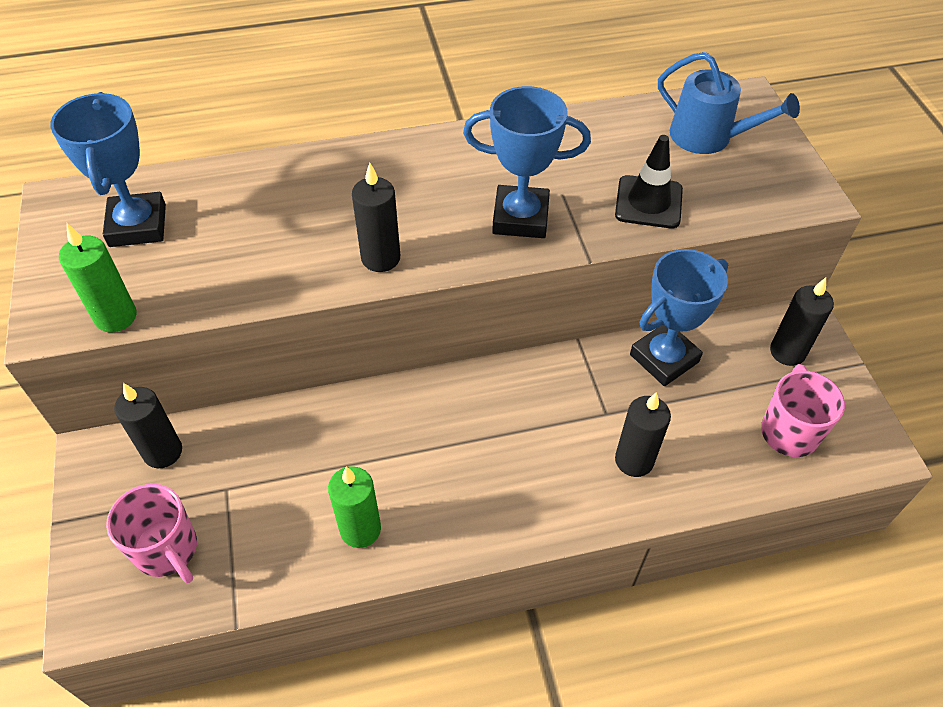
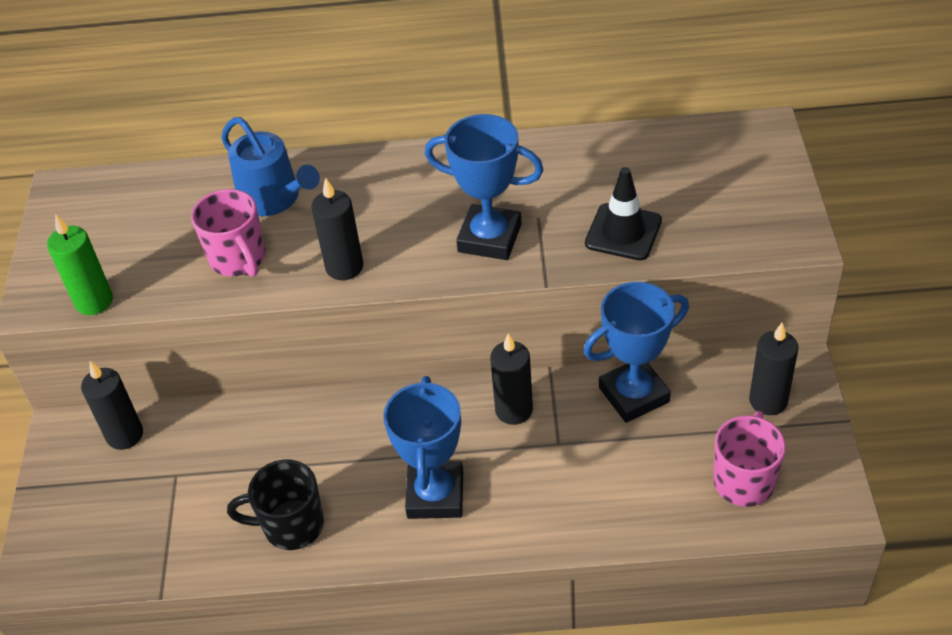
camera: 15 degrees right, 5 degrees down
blue trophy [50,92,166,247] -> blue trophy moved to [383,376,463,519]
pink mug [106,484,197,583] -> pink mug moved to [191,189,265,277]
green candle [328,466,381,548] -> black mug [227,460,324,550]
black candle [615,392,671,477] -> black candle moved to [490,333,533,425]
blue watering can [658,52,800,154] -> blue watering can moved to [221,117,320,216]

